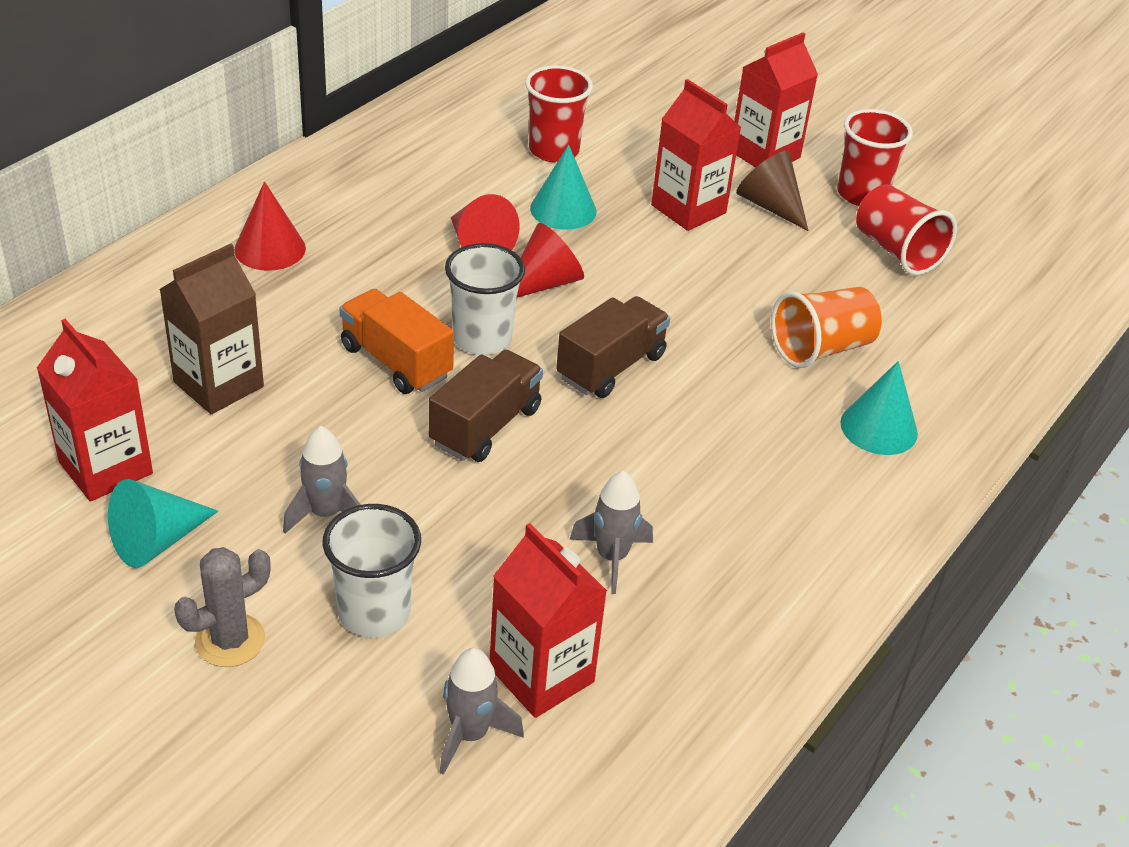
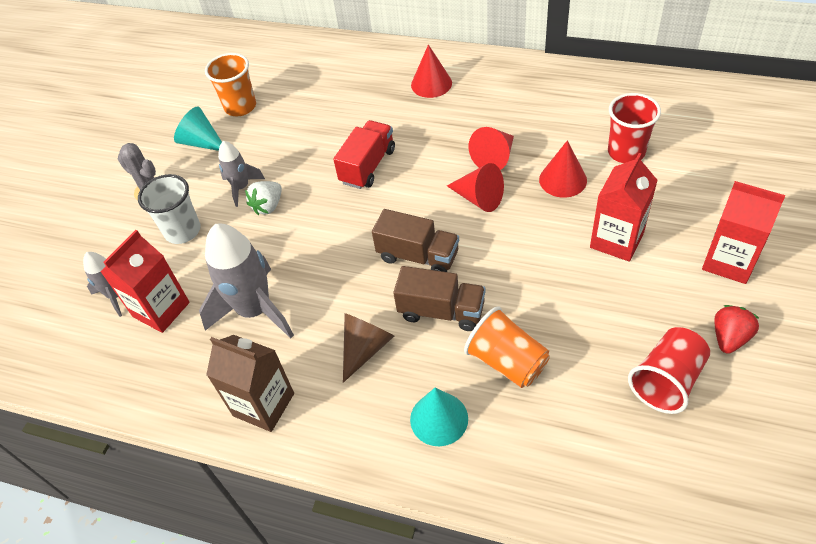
camera: 80 degrees right, 10 degrees up
red carton [37,319,153,502] -> orange cup [205,53,256,116]
brown carton [159,244,264,414] -> brown carton moved to [206,335,294,432]
orange truck [339,289,454,394] -> red truck [333,120,395,189]
brown truck [429,350,543,462] -> brown truck moved to [393,266,485,331]
white cup [445,243,525,355] -> none
turquoise cone [530,145,597,230] -> red cone [539,140,587,198]
grey rocket [570,471,653,594] -> grey rocket [199,224,294,338], size x1.84
brown cone [736,151,809,231] -> brown cone moved to [343,313,394,383]
red cup [837,109,913,206] -> red strawberry [714,305,759,354]
none -> white strawberry [245,181,282,215]

